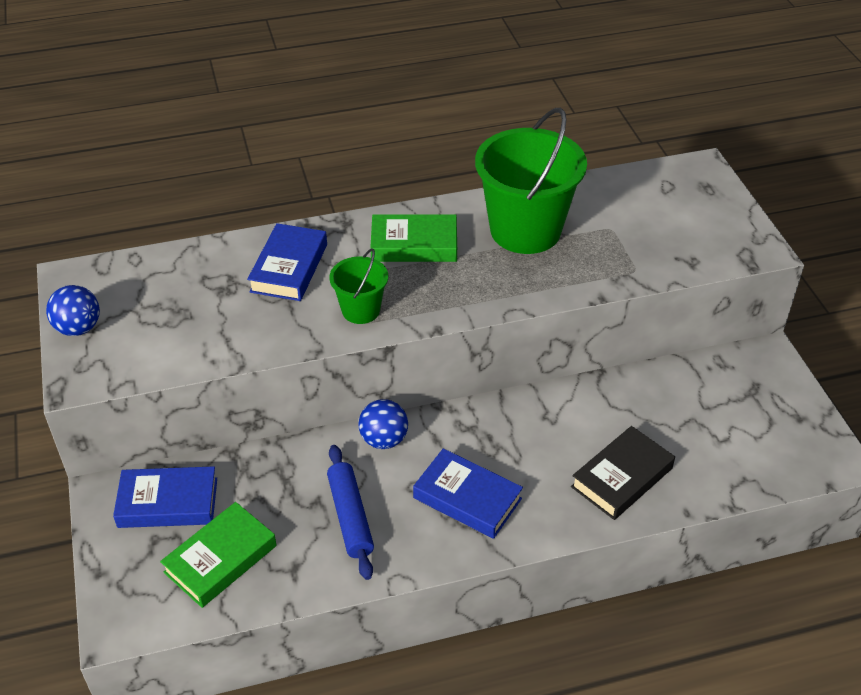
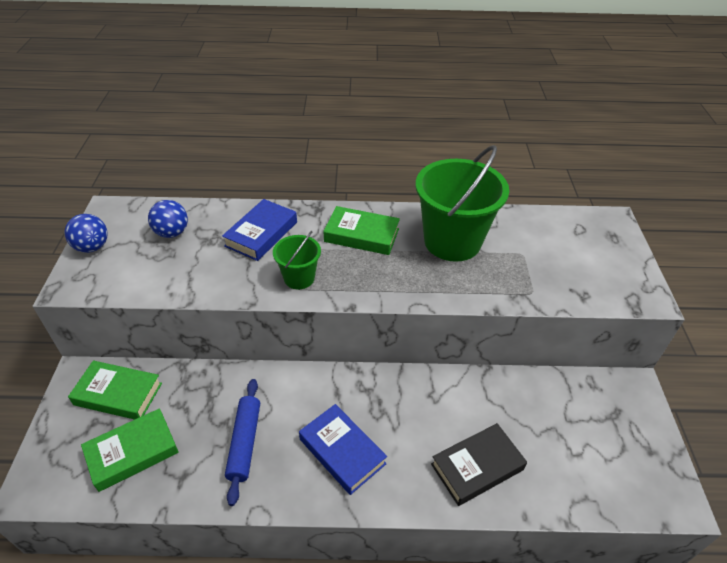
camera: 15 degrees right, 0 degrees up
blue book [113,466,217,528] -> green book [68,360,162,420]
blue ball [358,399,408,449] -> blue ball moved to [148,200,188,238]

